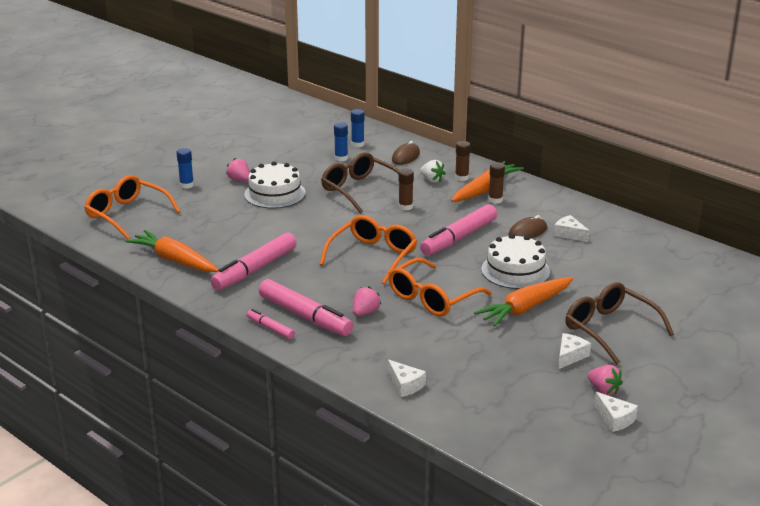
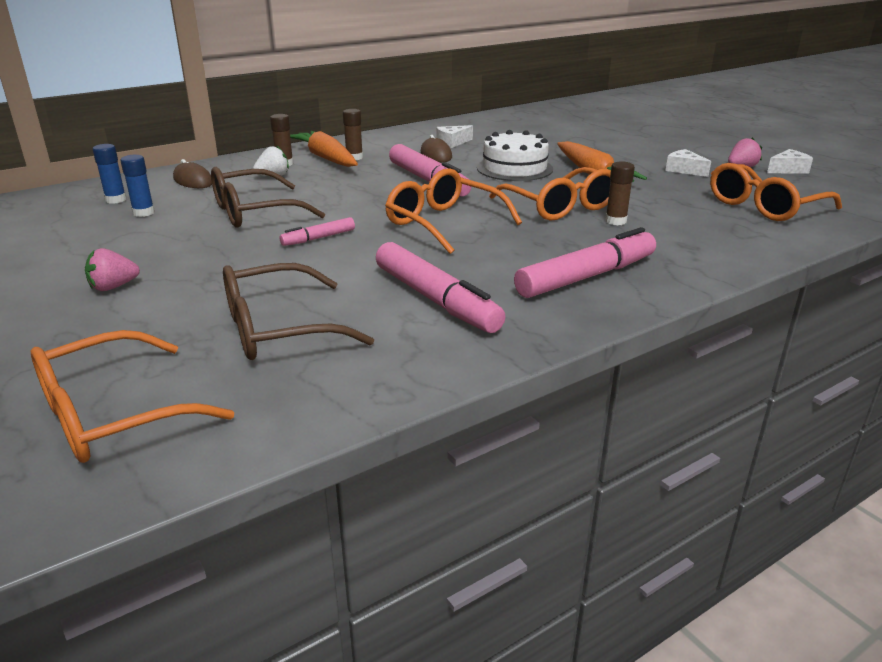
camera: 75 degrees left, 0 degrees up
orange carrot [126,230,219,272] -> none
blue glue stick [176,148,194,189] -> none
white cake [244,162,306,208] -> none
pink marker [247,309,295,339] -> pink marker moved to [280,217,355,246]
pink strawberry [353,286,381,316] -> none
white cheese [388,360,426,397] -> none
brown glue stick [398,169,414,210] -> brown glue stick moved to [605,161,635,225]
brown glasses [565,282,674,365] -> brown glasses moved to [223,263,374,360]
none -> orange glasses [710,163,842,221]

